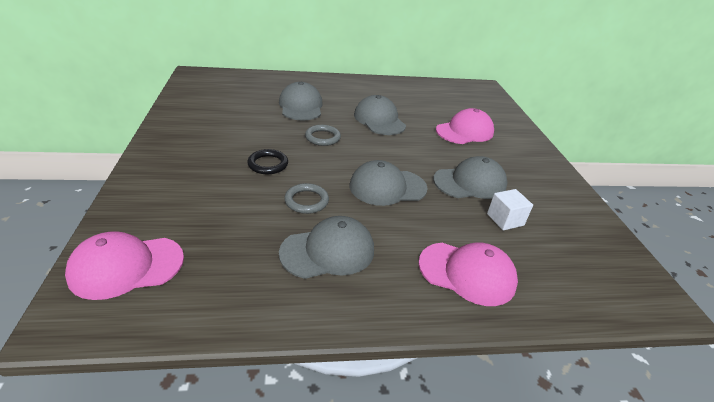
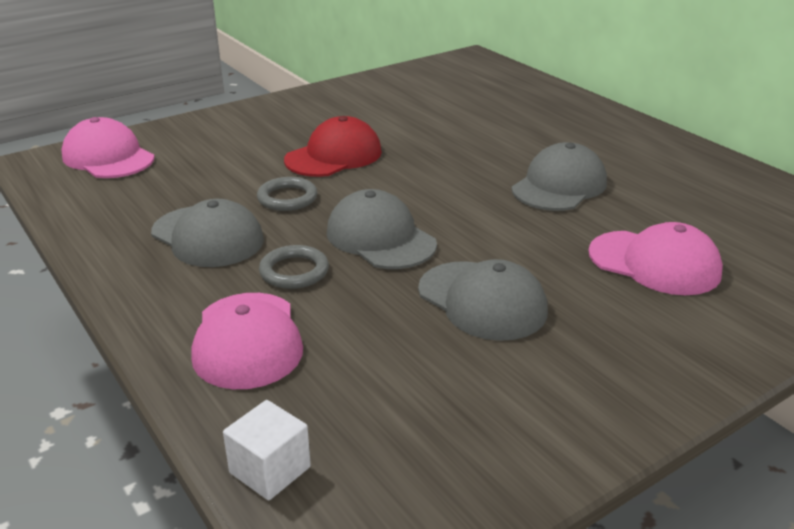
camera: 65 degrees right, 5 degrees down
black ring [247,149,288,174] -> red cap [284,116,382,177]
grey cap [279,82,323,121] -> none
grey ring [305,125,341,146] -> grey ring moved to [259,245,329,289]
white cube [487,189,533,230] -> white cube moved to [223,400,311,501]

